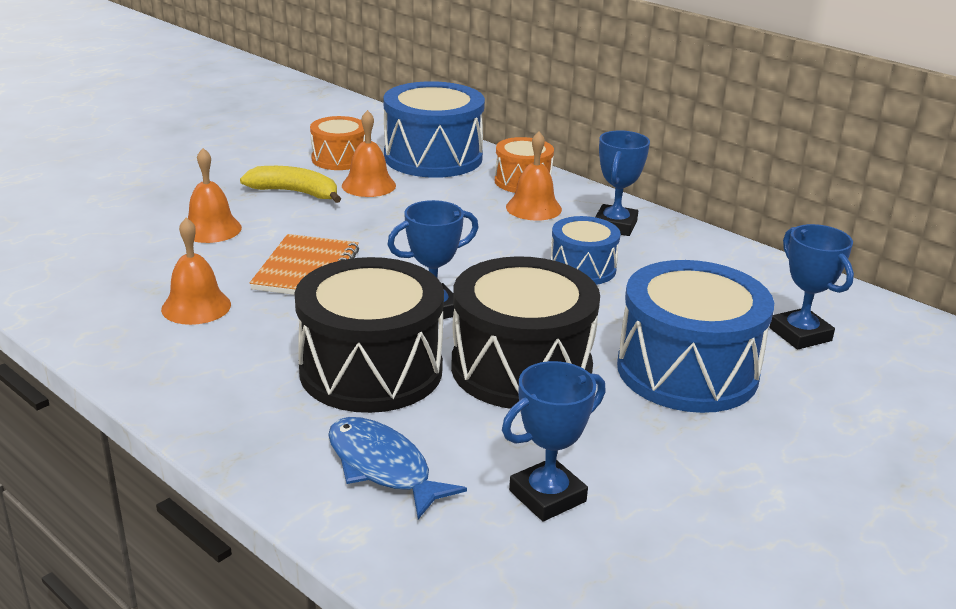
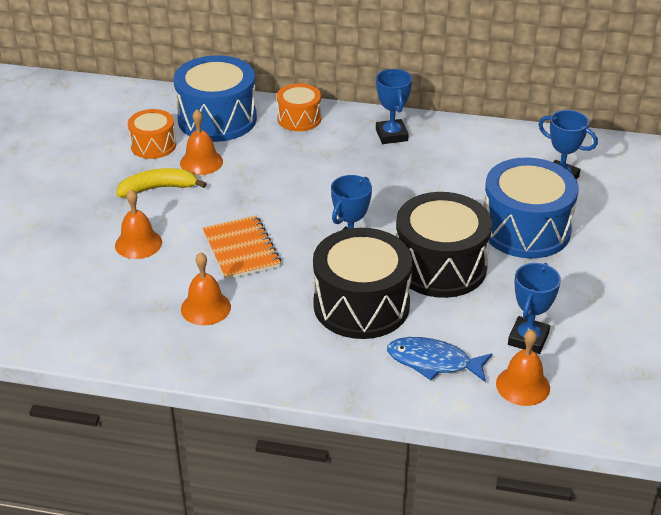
camera: 30 degrees left, 10 degrees up
orange bell [506,131,562,221] -> orange bell moved to [496,329,550,406]
blue drum [550,216,620,285] -> none

